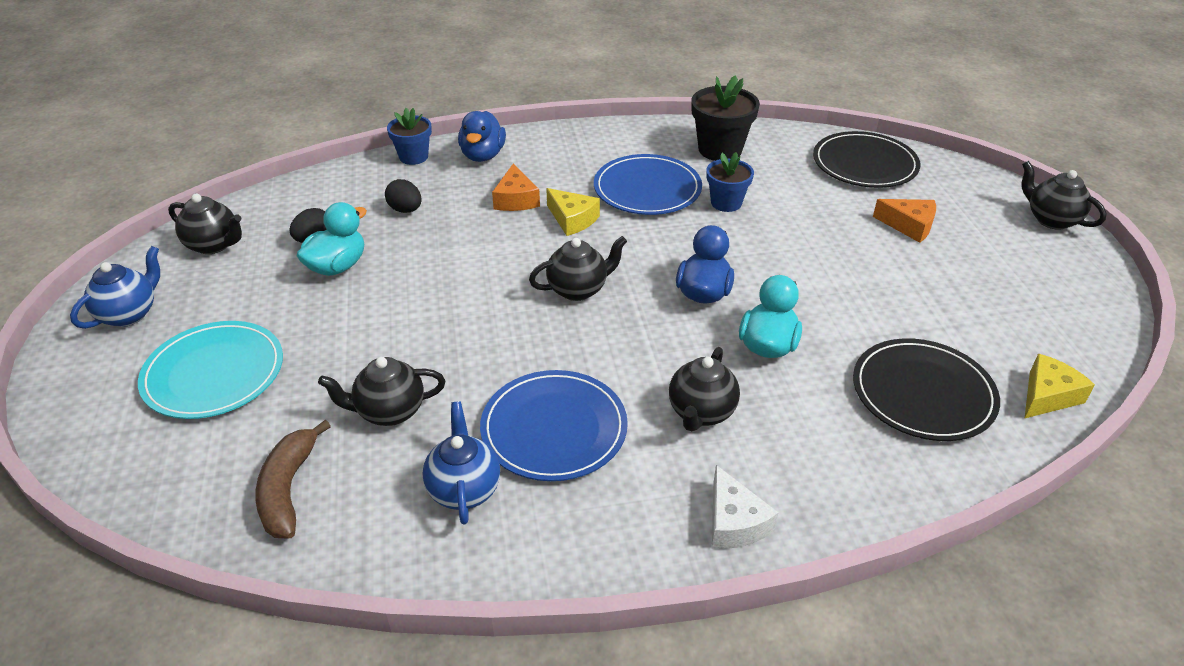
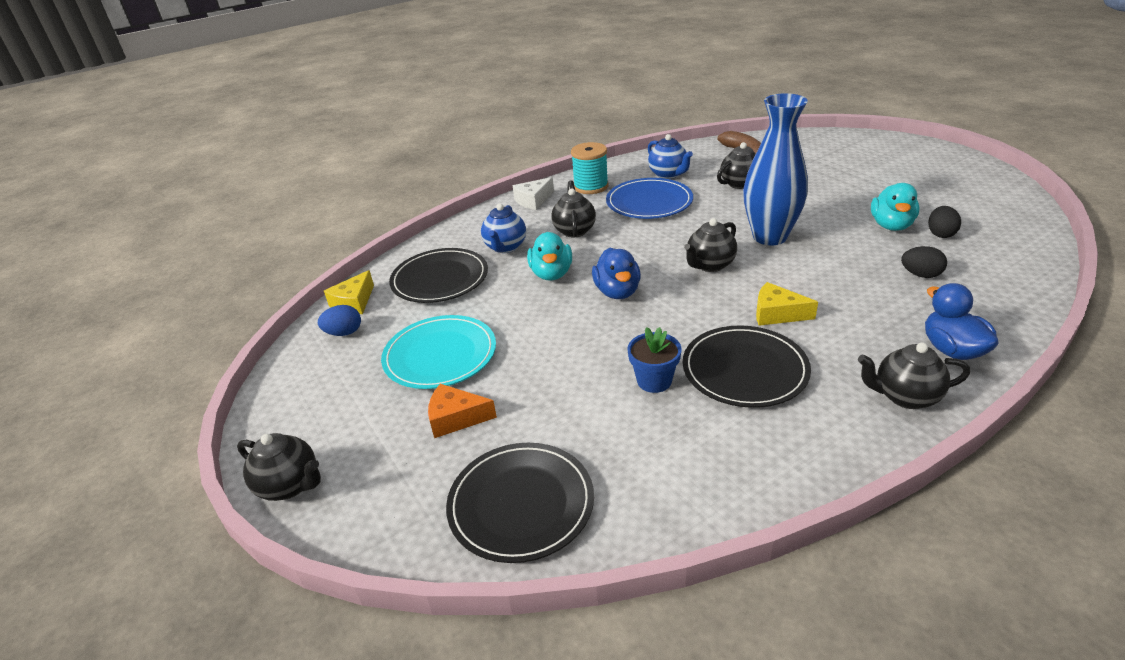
camera: 160 degrees right, 5 degrees down
blue teapot [70,246,160,329] -> blue teapot moved to [481,204,526,253]
turquoise plate [138,321,283,419] -> turquoise plate moved to [381,315,496,389]
black teapot [168,193,242,254] -> black teapot moved to [858,343,970,409]
blue flower pot [387,108,432,165] -> none
orange cheese [492,164,540,211] -> none
blue plate [594,154,702,215] -> black plate [683,325,811,408]
black flower pot [691,75,760,161] -> none
white cheese [712,465,779,549] -> white cheese turned 90 degrees counterclockwise [513,177,554,210]
none -> blue egg [318,305,361,336]
none -> turquoise spool [571,142,609,194]
none -> blue vase [743,93,808,245]

